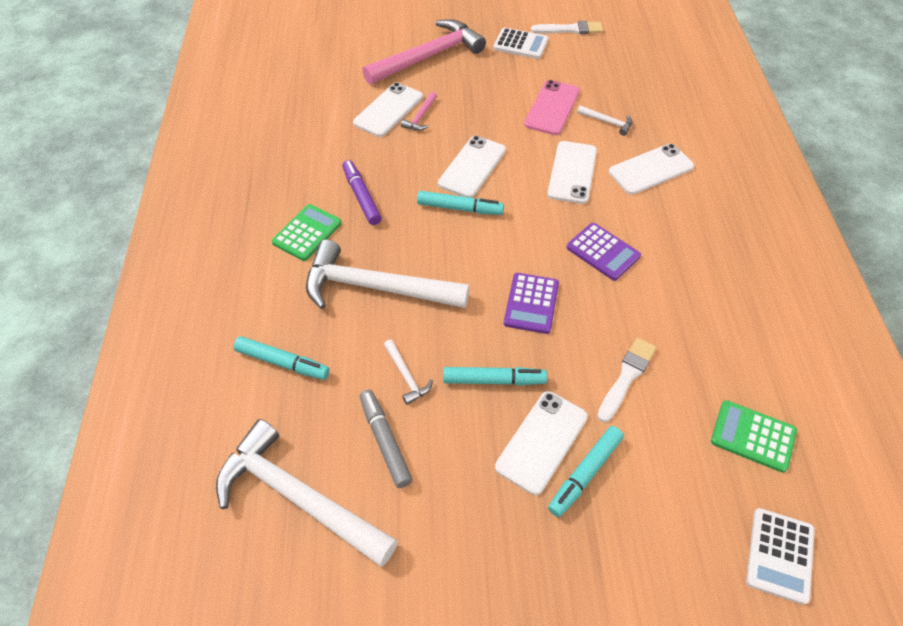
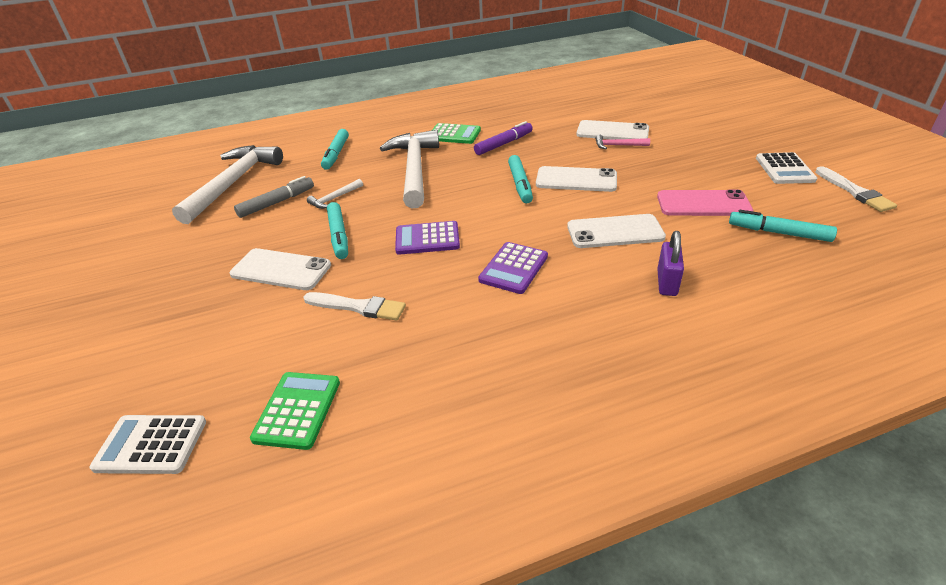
camera: 75 degrees right, 15 degrees down
pink hammer [362,19,486,85] -> none
turquoise marker [548,426,624,517] -> turquoise marker moved to [729,210,837,242]
white hammer [577,105,632,136] -> none
white phone [609,144,694,195] -> purple padlock [657,231,684,296]

